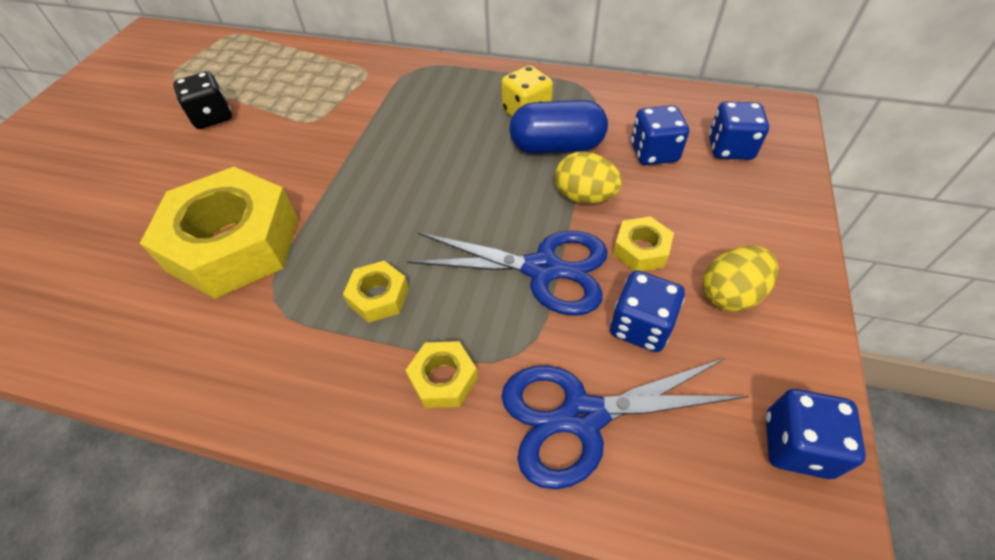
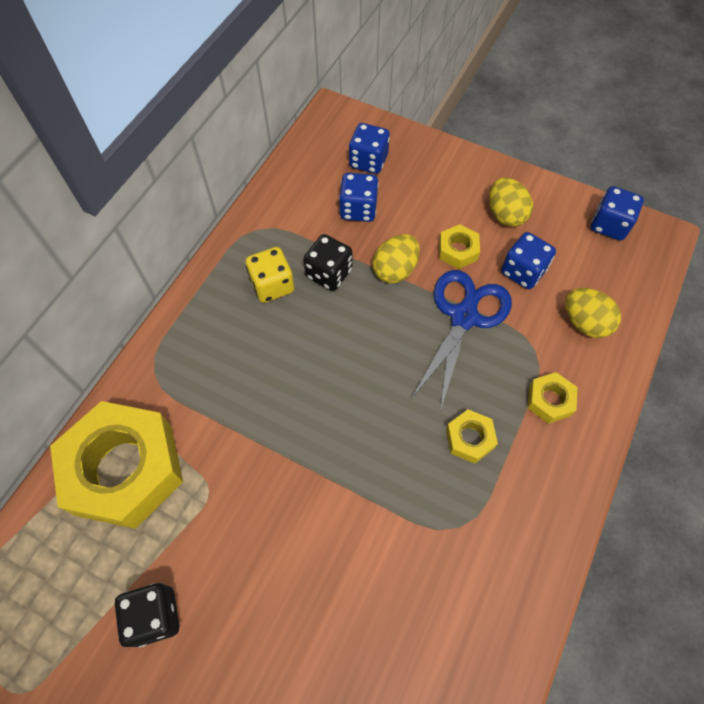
camera: 80 degrees left, 10 degrees up
yellow nut [140,167,298,299] -> yellow nut moved to [50,401,183,529]
blue scissors [501,358,748,489] -> yellow egg [565,288,621,338]
blue capsule [509,100,608,154] -> black dice [303,234,352,291]

